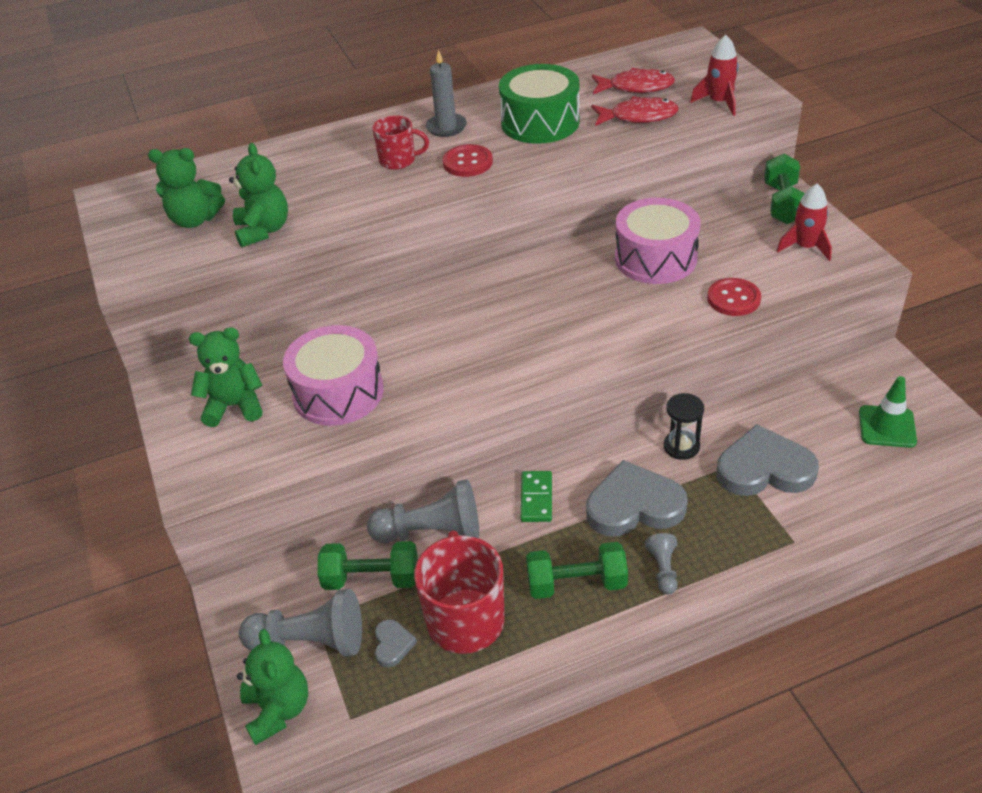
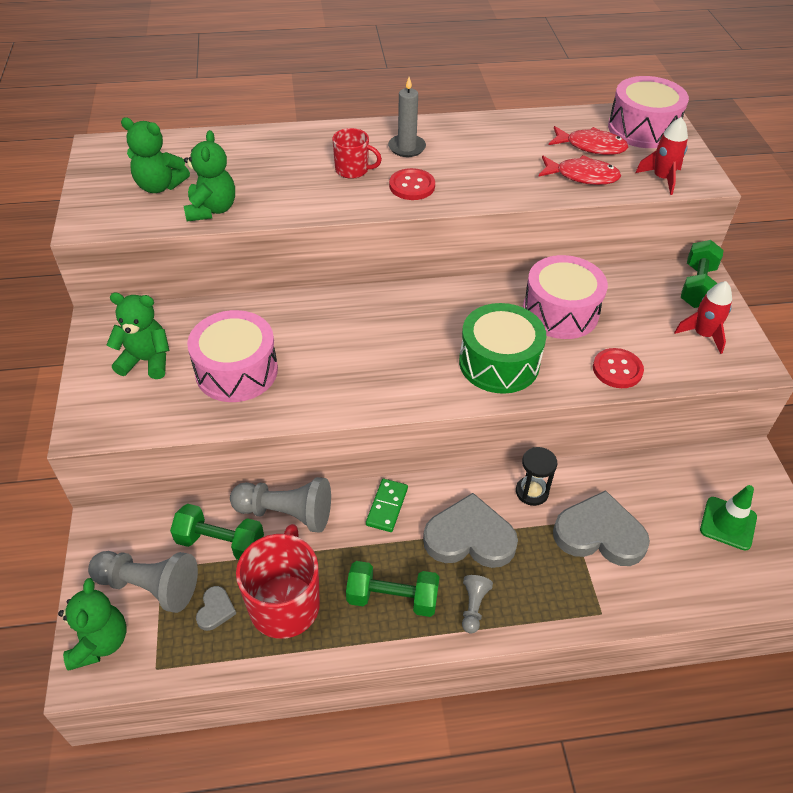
camera: 10 degrees right, 5 degrees up
green drum [499,64,580,144] -> green drum moved to [459,303,546,394]
none -> pink drum [608,76,689,148]

